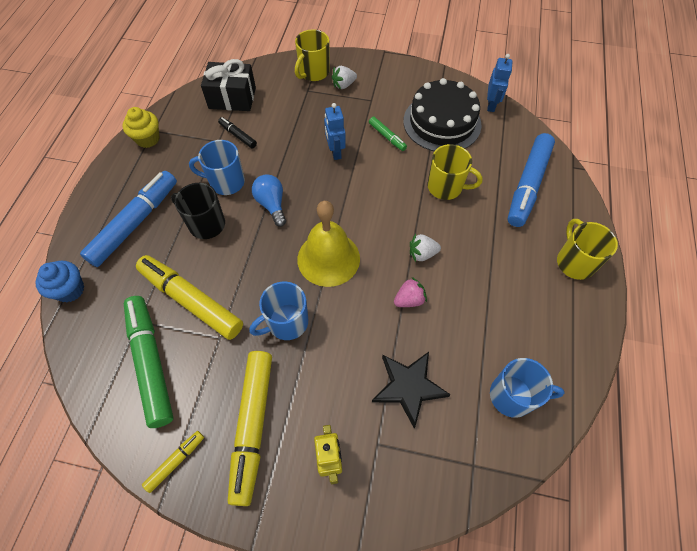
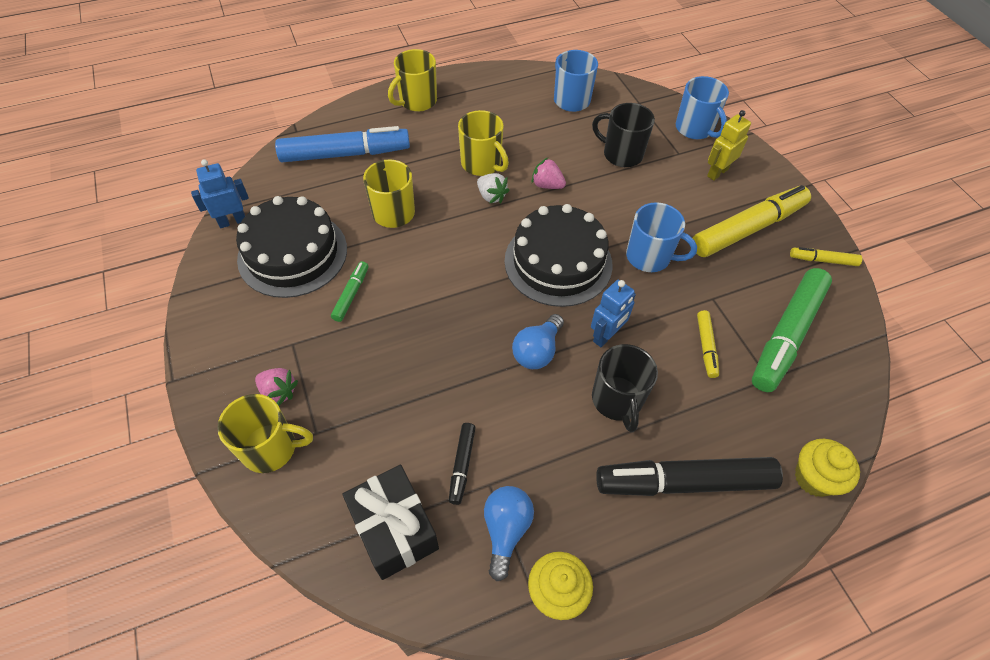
camera: 125 degrees left, 5 degrees down
blue cupcake [35,261,84,302] -> yellow cupcake [795,439,860,497]
blue marker [80,171,177,267] -> black marker [596,457,783,496]
yellow marker [136,255,243,340] -> yellow marker [697,310,719,378], size x0.47
blue mug [189,140,245,195] -> blue mug moved to [676,76,729,139]
yellow bell [297,201,360,287] -> black cake [504,204,612,307]
blue robot [324,103,346,160] -> blue robot moved to [591,280,636,347]
white strawberry [332,66,357,89] -> pink strawberry [255,368,298,406]
black star [372,352,451,428] -> black mug [592,103,655,167]
none -> yellow mug [458,110,509,176]
none -> blue light bulb [484,486,534,581]

